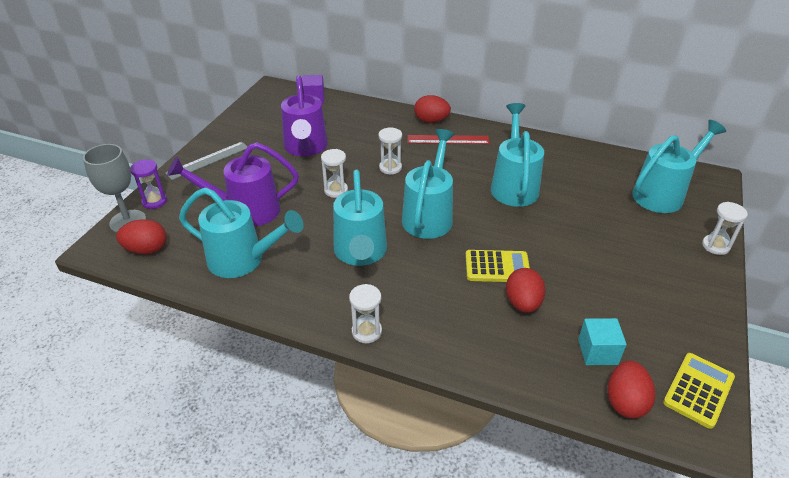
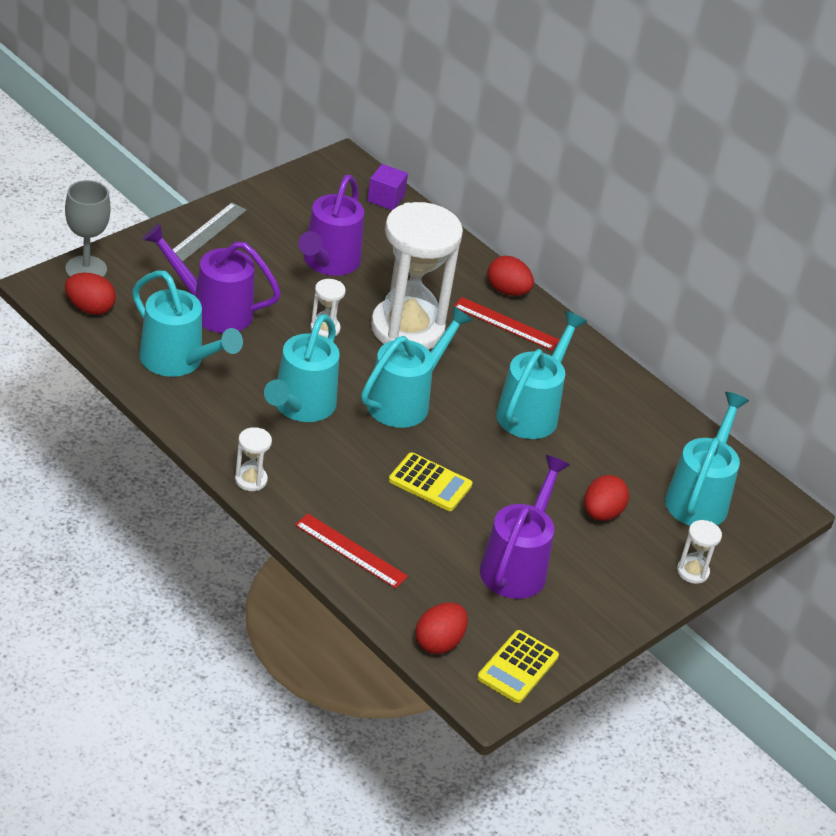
camera: 20 degrees right, 0 degrees up
purple hourglass [130,159,167,209] -> none
grey ruler [165,142,248,180] -> grey ruler turned 45 degrees counterclockwise [172,202,247,261]
white hourglass [379,128,402,175] -> white hourglass [371,202,463,350], size x2.50
red egg [506,268,545,313] -> red egg moved to [584,475,629,521]
turquoise cube [578,318,627,365] -> none
turquoise watering can [632,120,726,213] -> turquoise watering can turned 60 degrees counterclockwise [665,392,749,526]
yellow calculator [663,353,735,429] -> yellow calculator turned 150 degrees clockwise [477,630,559,703]
none -> red ruler [295,514,408,589]
none -> purple watering can [480,455,570,599]

